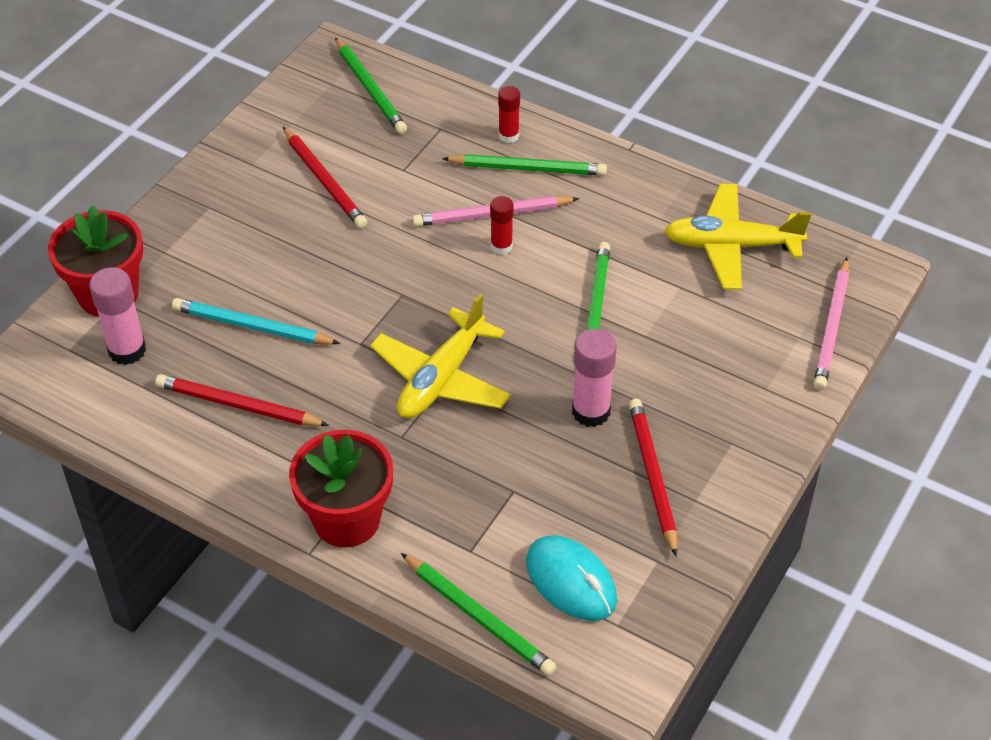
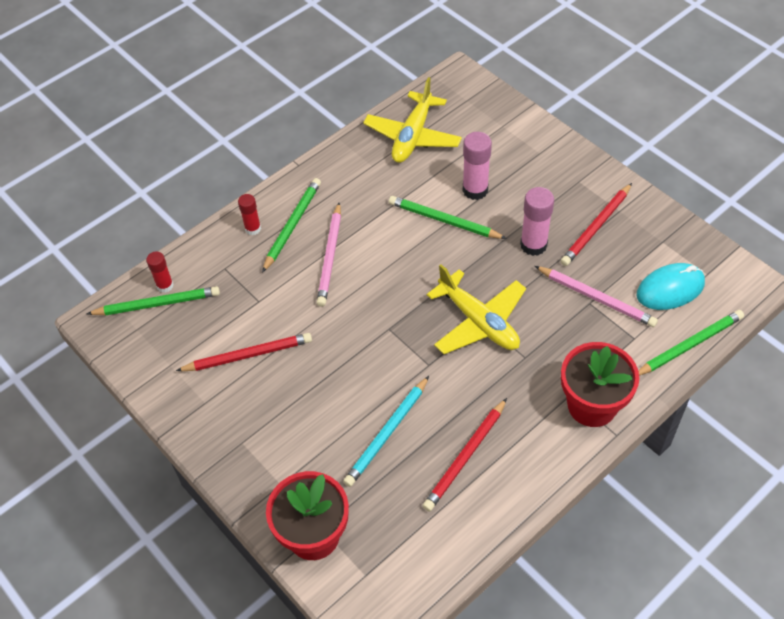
camera: 70 degrees left, 5 degrees up
pink glue stick [89,267,146,365] -> pink glue stick moved to [463,132,492,200]
red glue stick [490,196,514,255] -> red glue stick moved to [146,252,174,293]
red pencil [629,399,677,557] -> red pencil turned 60 degrees counterclockwise [561,183,632,266]
pink pencil [813,257,849,390] -> pink pencil moved to [535,266,658,327]

